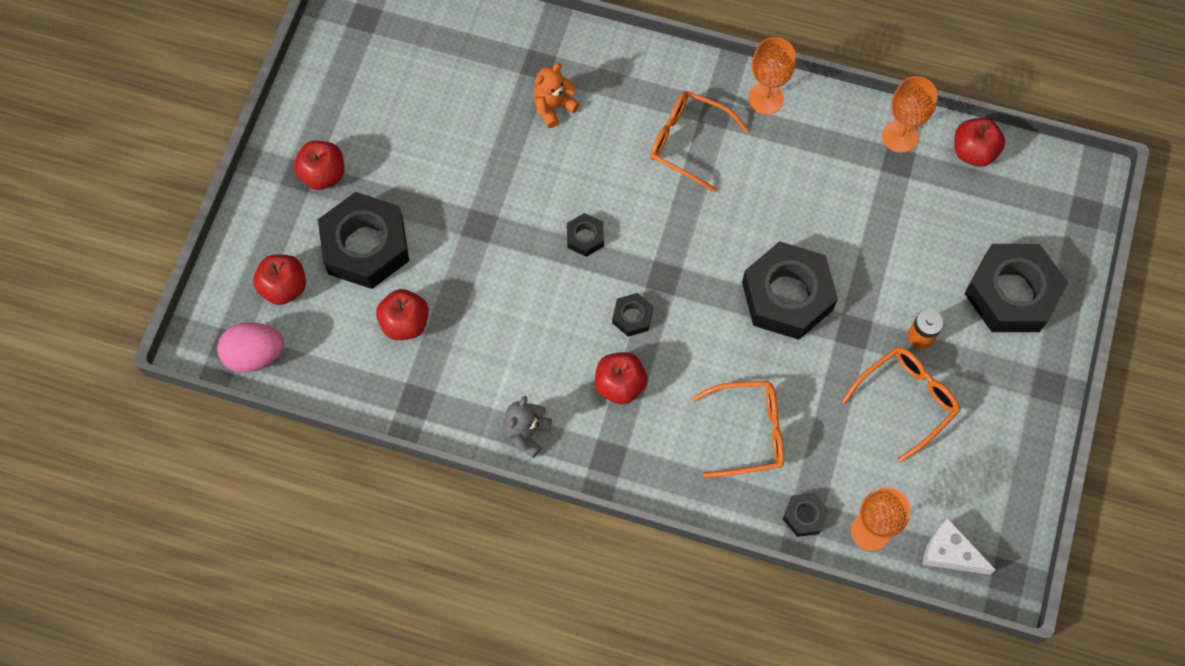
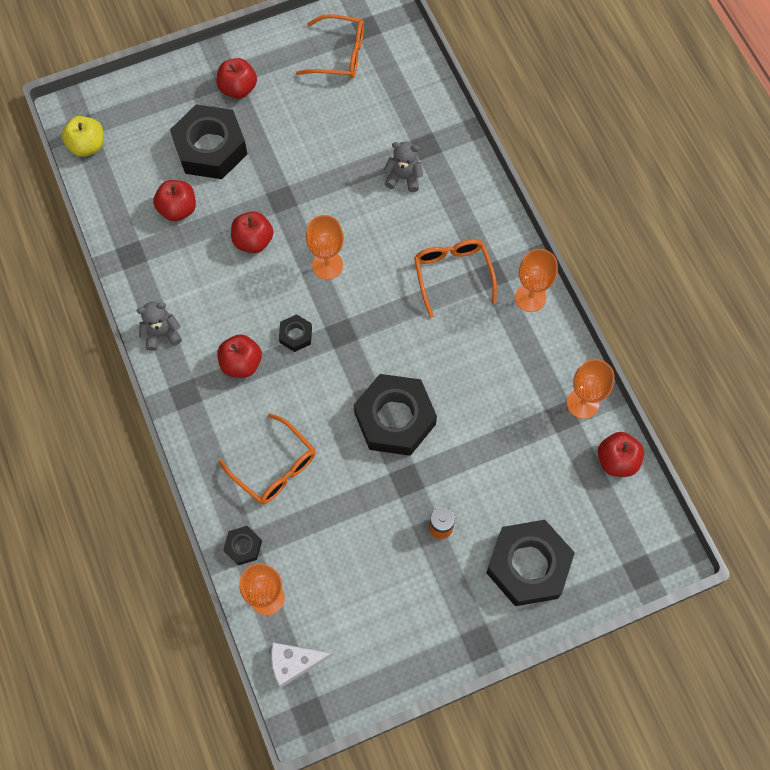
camera: 50 degrees right, 0 degrees up
pink egg [217,322,284,372] -> yellow apple [61,116,103,157]
red apple [253,254,306,305] -> red apple moved to [231,211,273,253]
orange teddy bear [534,63,580,128] -> grey teddy bear [384,142,423,192]
black nut [567,213,604,257] -> orange goblet [306,215,344,280]
orange glasses [842,347,960,462] -> orange glasses moved to [296,14,364,78]
white cheese [922,519,996,575] -> white cheese turned 90 degrees counterclockwise [271,642,332,688]

